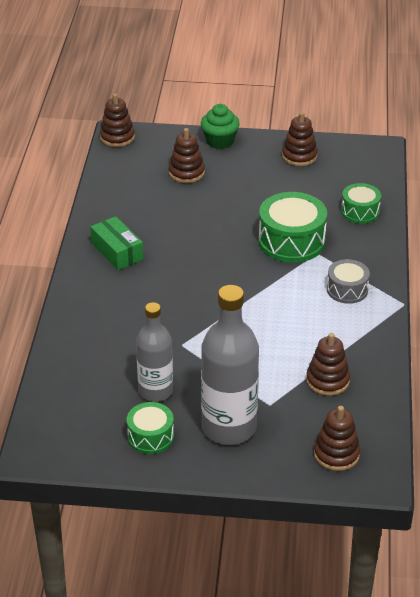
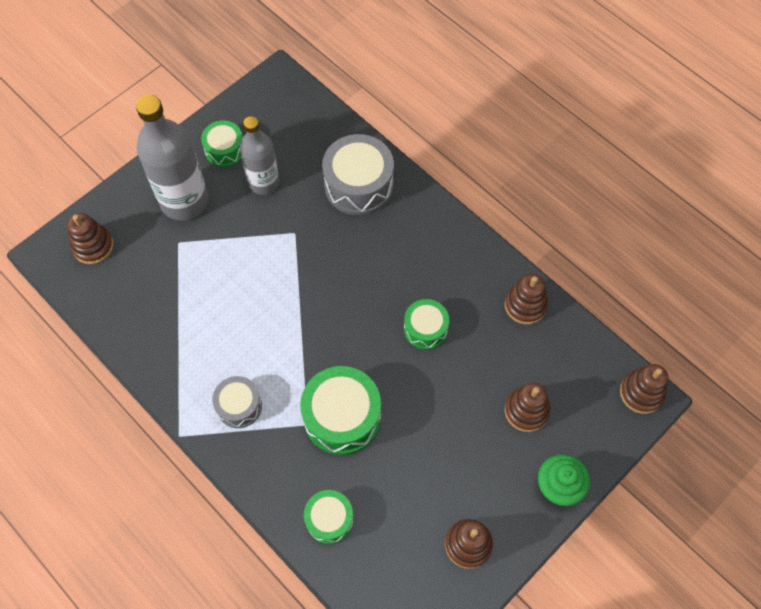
camera: 130 degrees right, 25 degrees up
green box [90,216,143,270] -> none
brown stacking toy [306,333,350,396] -> brown stacking toy moved to [505,274,548,325]
none -> grey drum [322,134,394,215]
none -> green drum [404,299,449,350]

